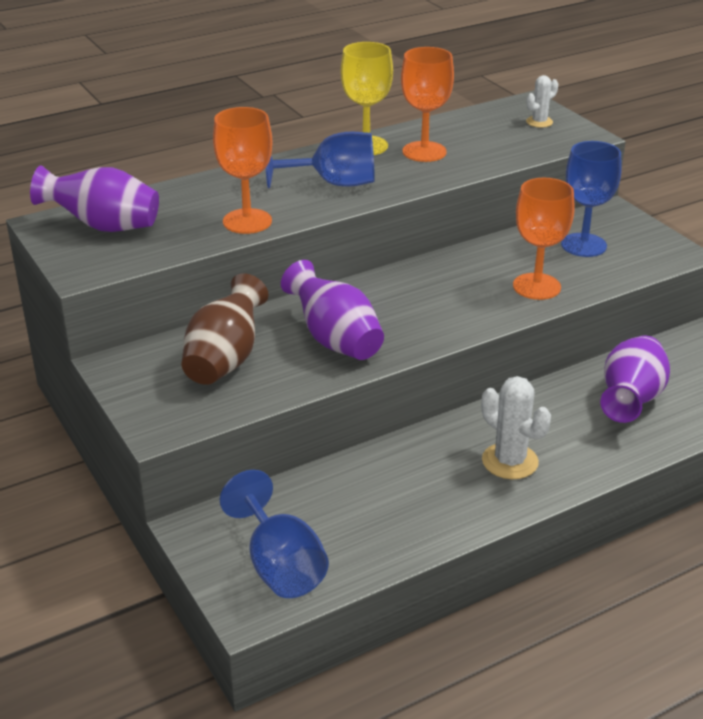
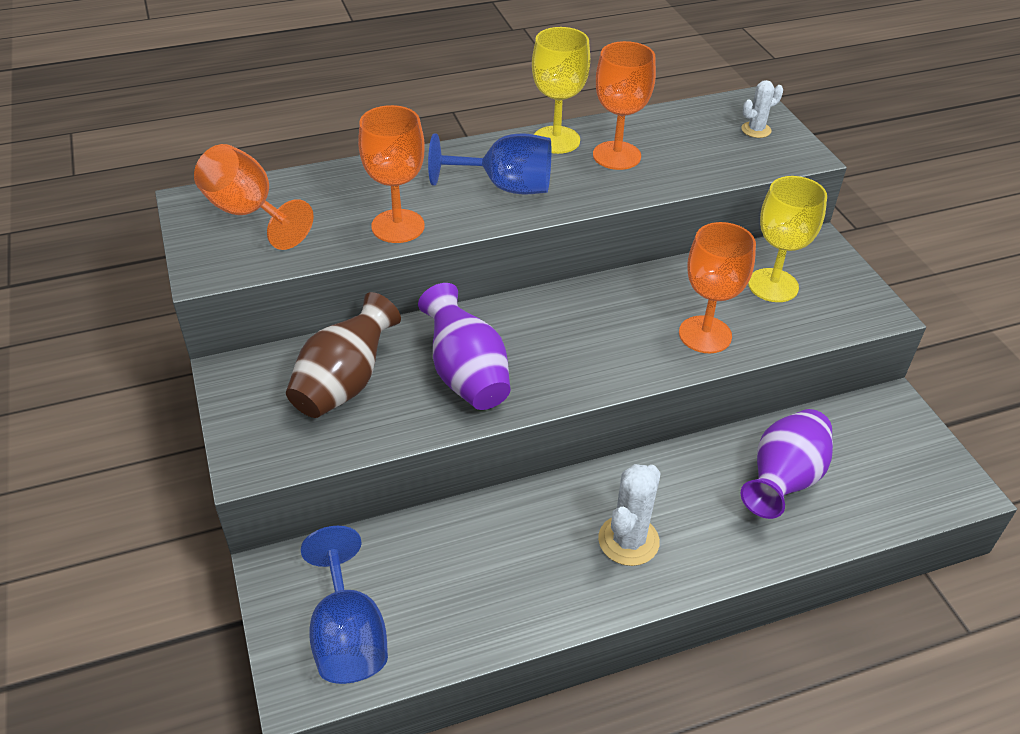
camera: 10 degrees right, 10 degrees up
purple vase [30,166,159,232] -> orange goblet [194,144,314,250]
white cactus [481,376,551,479] -> white cactus turned 60 degrees clockwise [598,464,660,566]
blue goblet [561,141,622,257] -> yellow goblet [748,176,827,302]

